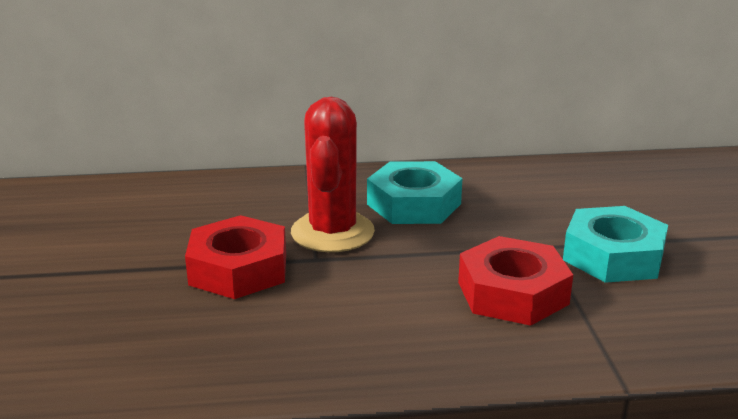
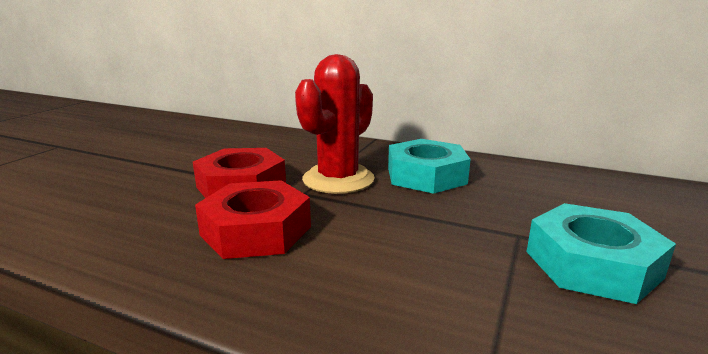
camera: 30 degrees right, 5 degrees down
red nut [458,236,573,326] -> red nut moved to [195,180,311,259]

